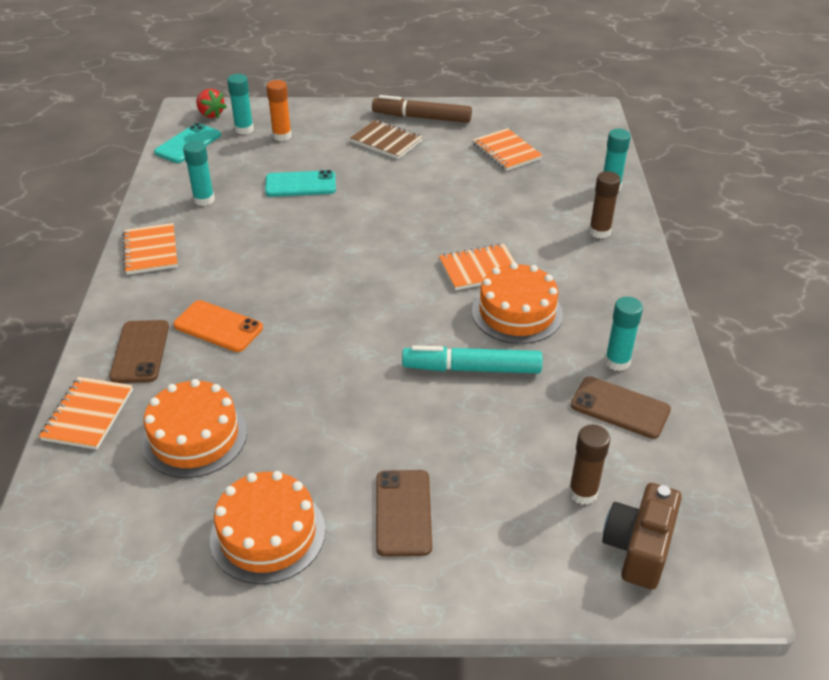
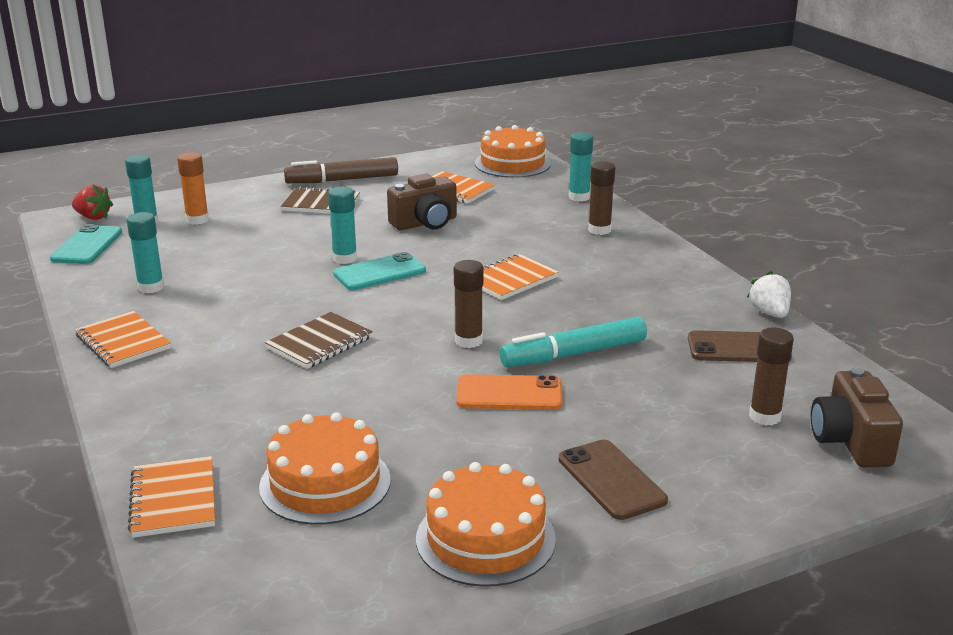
camera: 25 degrees left, 15 degrees down
brown phone [109,320,169,383] -> none
orange phone [173,300,263,352] -> orange phone moved to [457,374,562,410]
turquoise phone [265,170,336,197] -> turquoise phone moved to [333,252,426,290]
orange cake [472,262,563,344] -> orange cake moved to [475,125,551,178]
turquoise glue stick [605,297,643,371] -> turquoise glue stick moved to [328,187,357,264]
none -> brown notebook [265,312,373,369]
none -> brown camera [387,174,457,230]
none -> brown glue stick [454,260,484,348]
none -> white strawberry [747,271,791,318]

